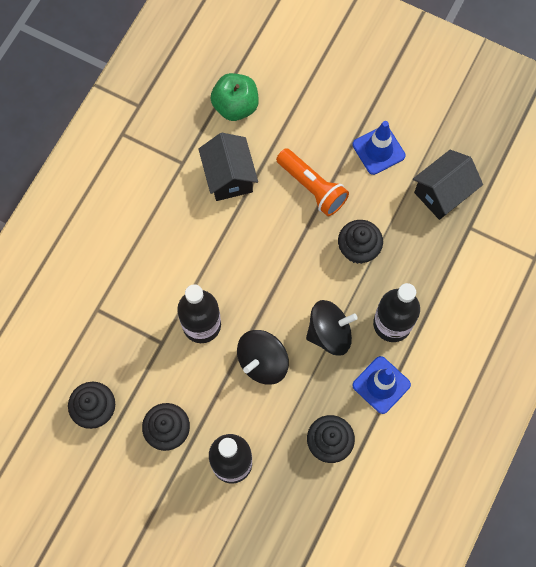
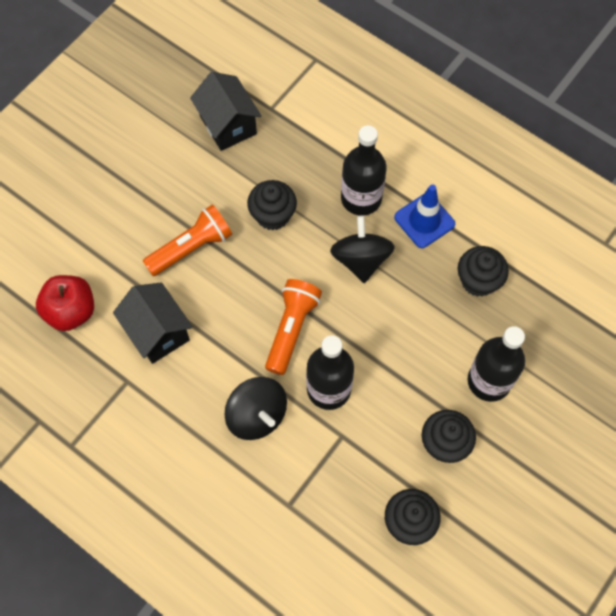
camera: 80 degrees left, 5 degrees down
black house [198,133,258,201] -> black house turned 60 degrees clockwise [113,282,193,364]
green apple [211,73,259,121] -> red apple [36,275,94,331]
black spinning top [237,330,289,385] -> black spinning top moved to [225,377,287,440]
blue traffic cone [352,121,406,175] -> none
none -> orange flashlight [265,279,322,375]

